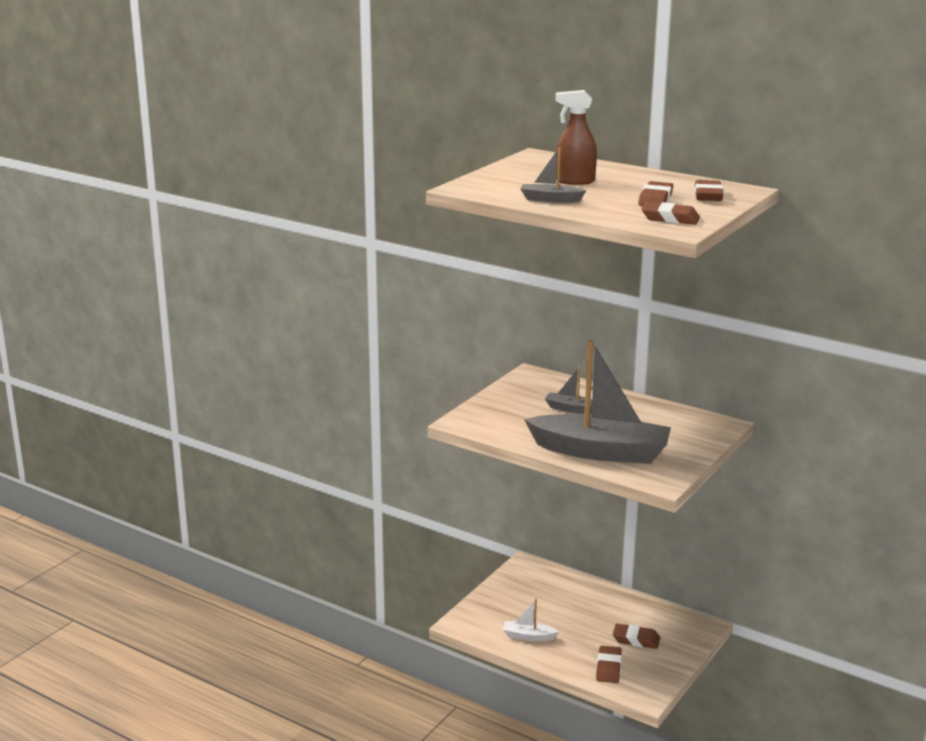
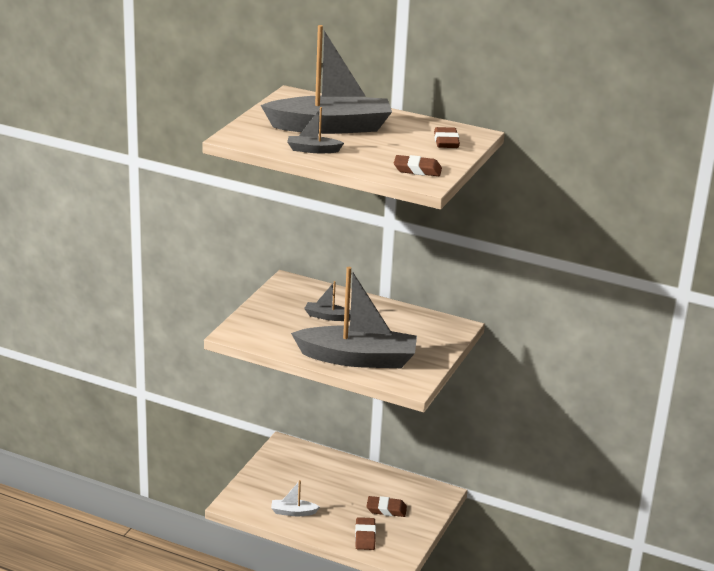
camera: 10 degrees left, 5 degrees up
brown spray bottle [556,90,597,185] -> grey boat [261,25,392,134]
brown eraser [638,181,673,206] -> none

